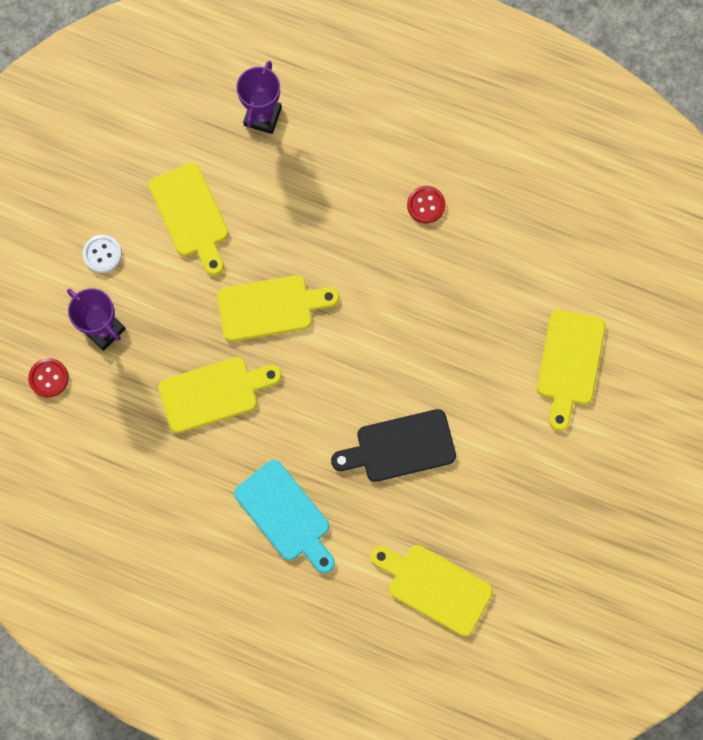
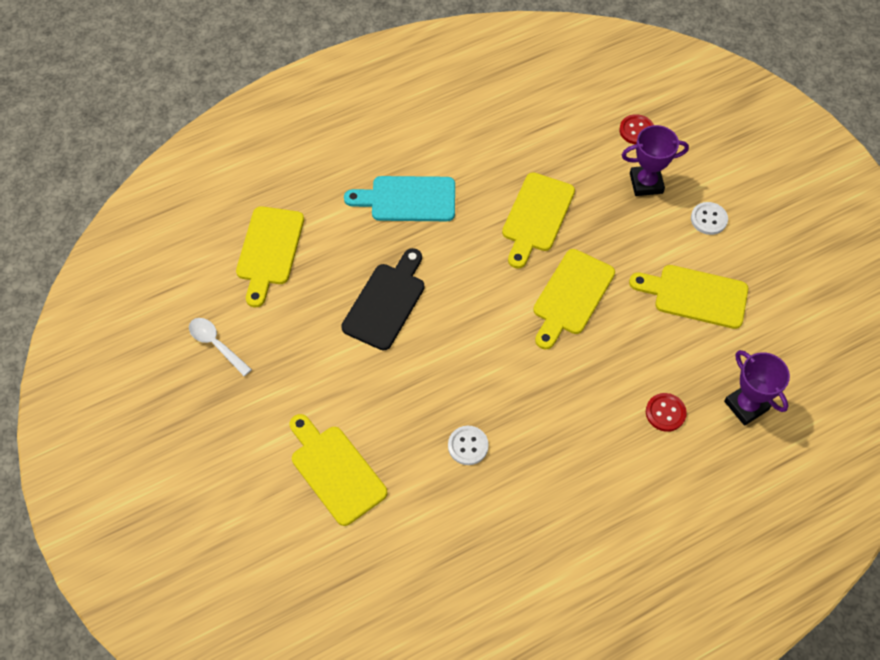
camera: 130 degrees right, 15 degrees down
yellow cutting board [370,545,493,636] -> yellow cutting board turned 120 degrees clockwise [236,206,304,307]
red button [407,186,445,224] -> red button moved to [646,393,687,432]
none -> white spoon [189,318,252,376]
none -> white button [448,426,489,465]

